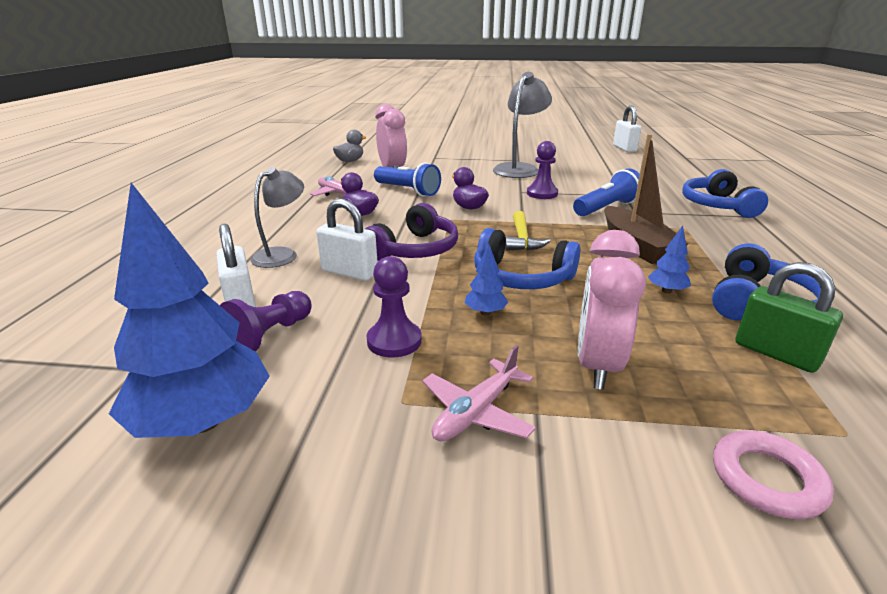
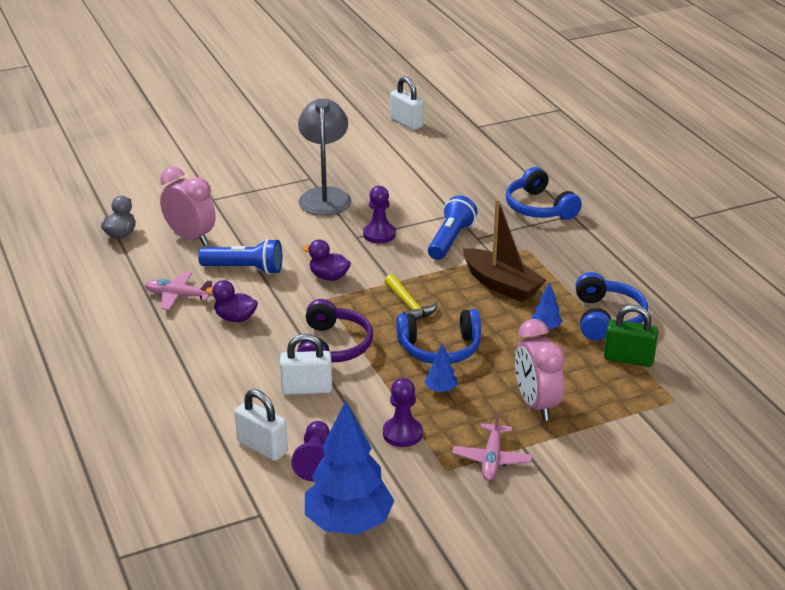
camera: 30 degrees left, 5 degrees up
grey lamp [250,167,304,268] -> none
pink ring [713,430,834,519] -> none

